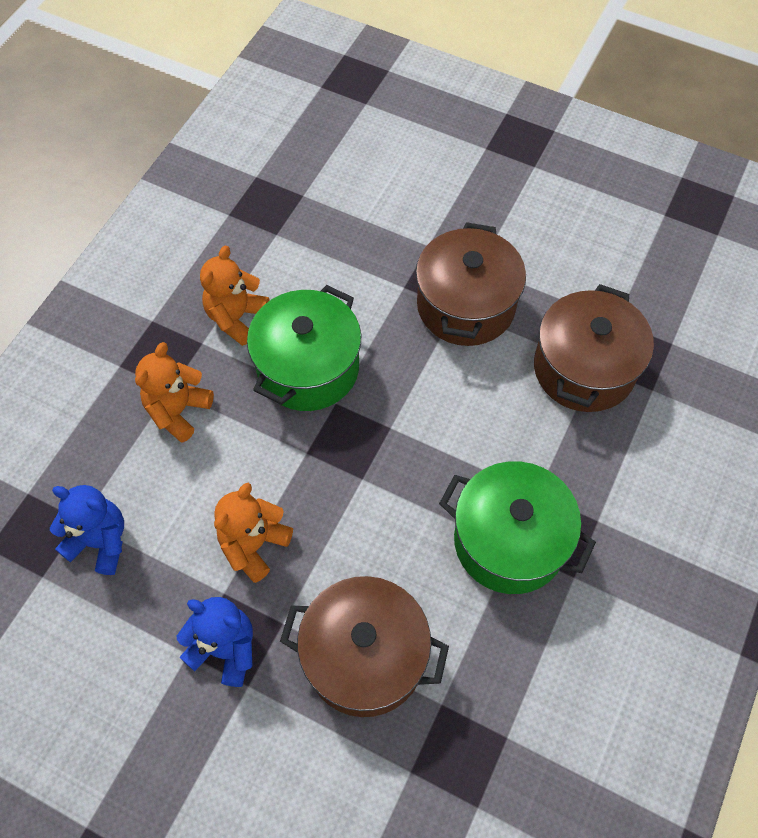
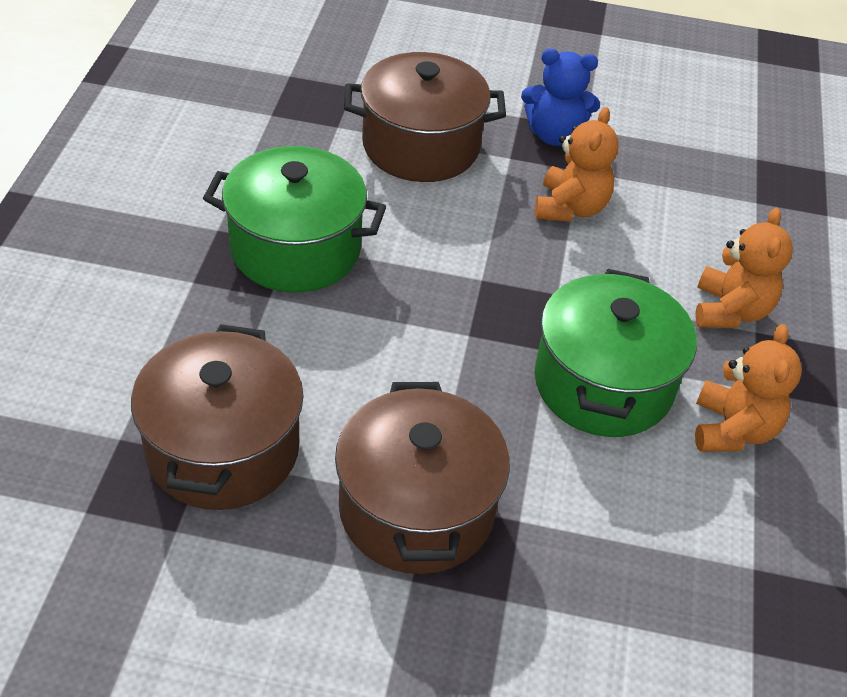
camera: 160 degrees right, 15 degrees down
blue teddy bear [50,485,124,575] -> none

